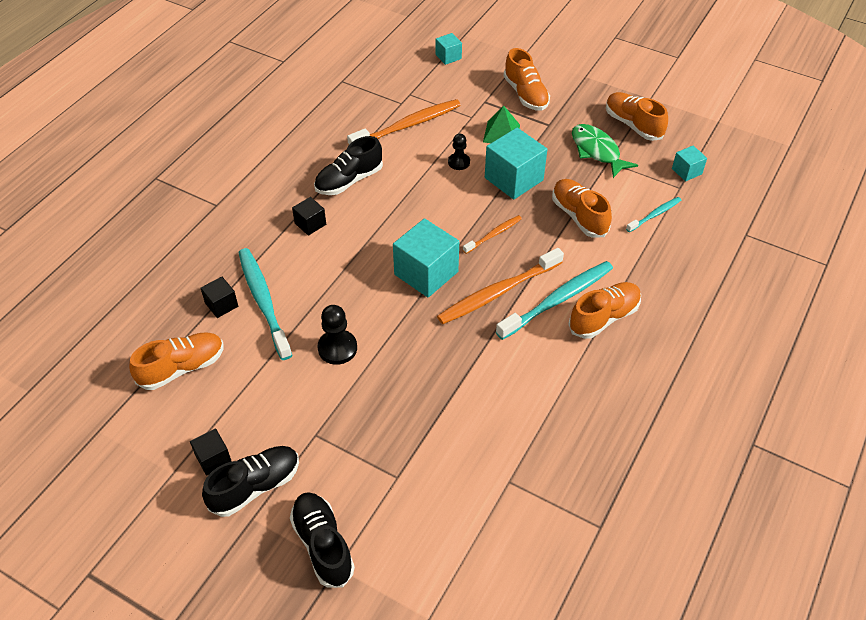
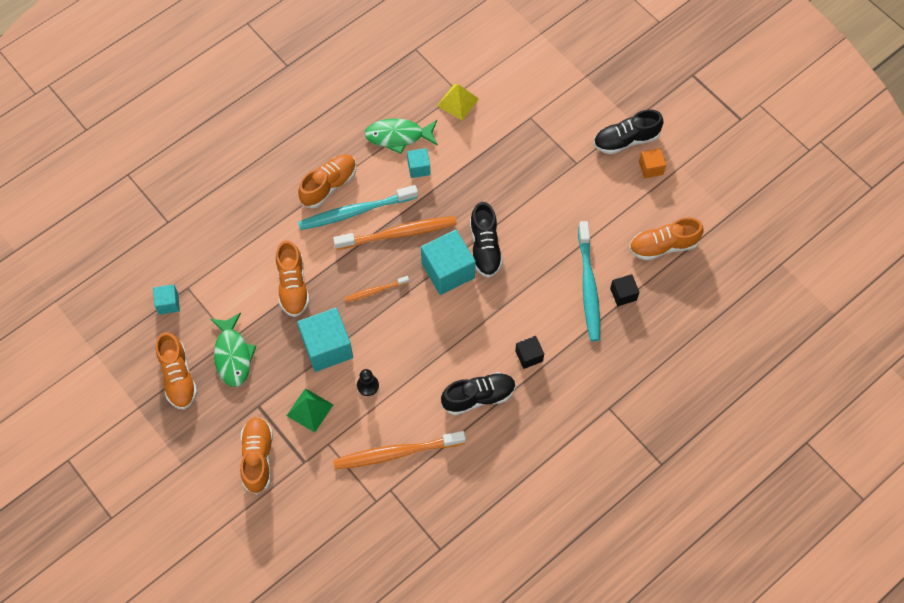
camera: 160 degrees left, 15 degrees up
black cube [190,428,232,476] -> orange cube [639,148,666,178]
black shoe [290,492,355,588] -> black shoe moved to [470,202,503,278]
black pawn [318,305,357,365] -> none
turquoise cube [436,33,462,65] -> turquoise cube moved to [407,148,431,178]
orange shoe [568,282,641,339] -> orange shoe turned 150 degrees clockwise [298,154,356,209]
turquoise toothbrush [626,197,681,233] -> none
none -> green fish [364,118,438,154]
none -> yellow pyramid [437,84,479,121]

